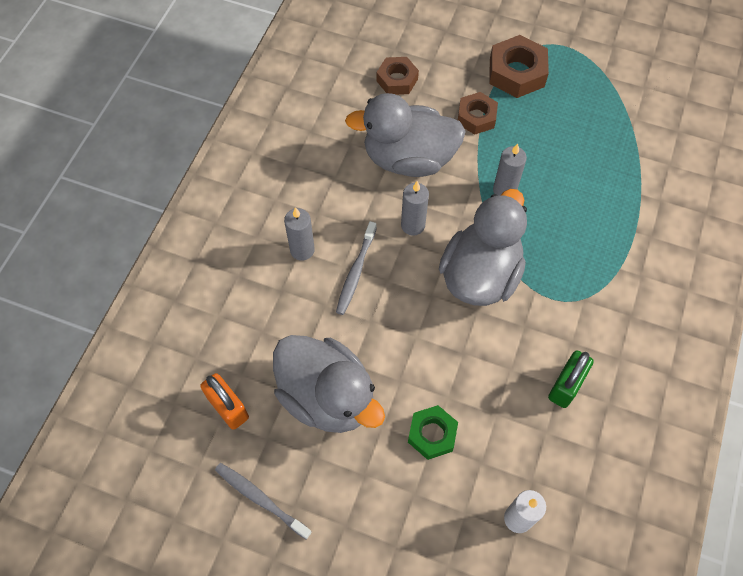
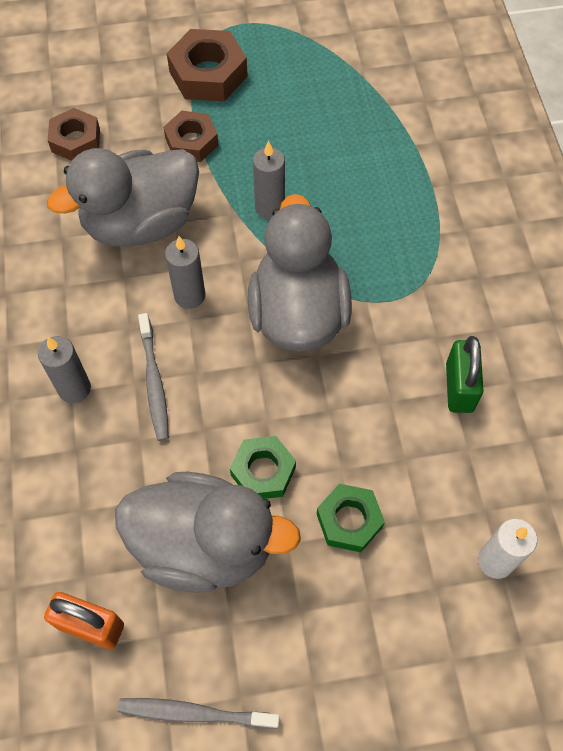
camera: 30 degrees left, 0 degrees up
none -> green nut [230,436,296,499]

